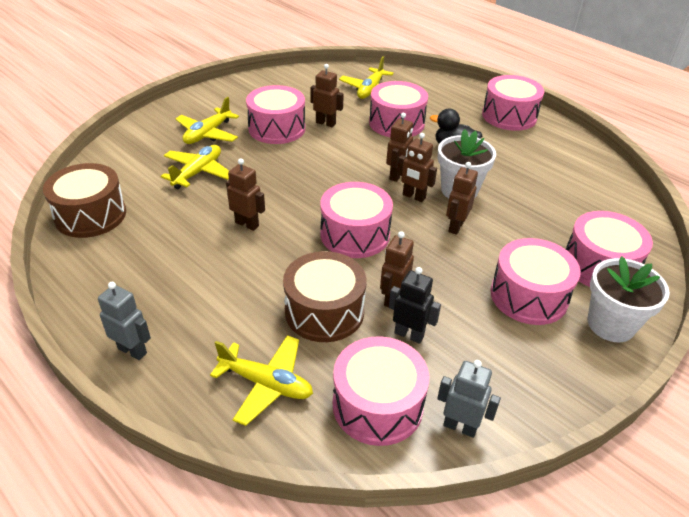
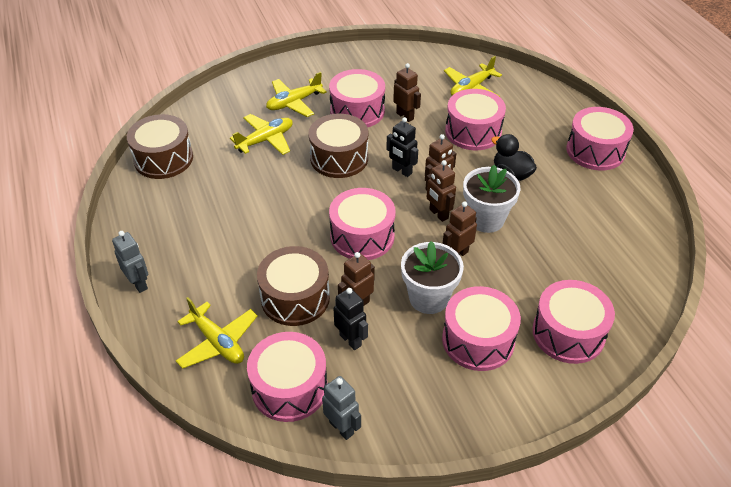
camera: 25 degrees right, 5 degrees up
brown robot [226,158,265,231] -> none
white flower pot [587,256,670,342] -> white flower pot moved to [401,241,464,314]
none -> brown drum [309,114,368,178]
none -> black robot [386,117,418,177]

